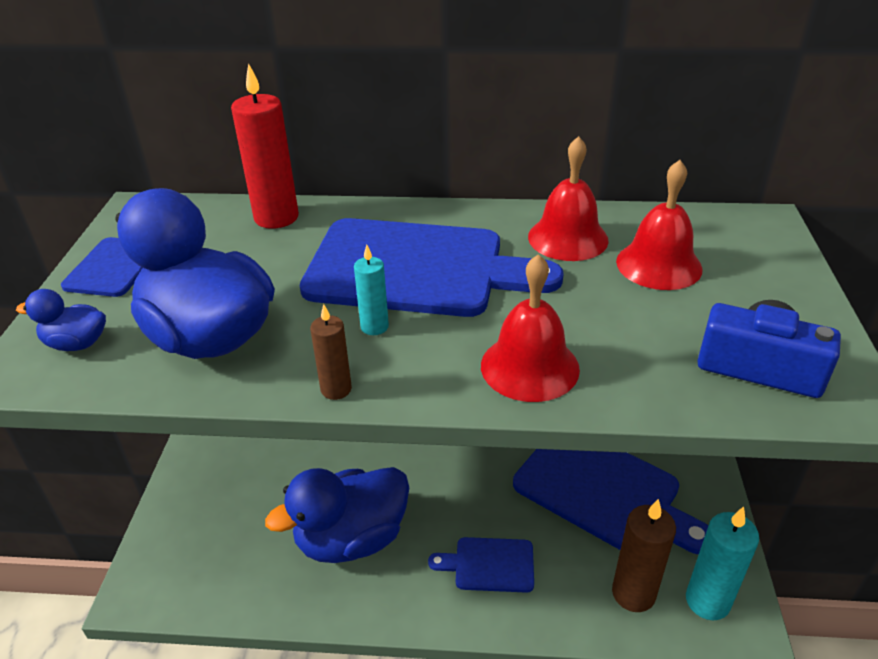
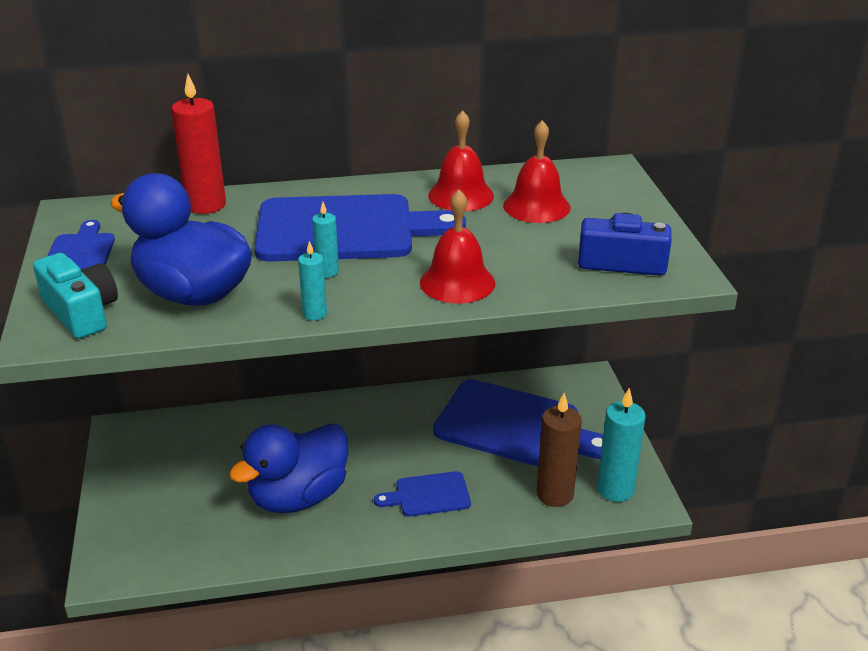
camera: 15 degrees left, 5 degrees down
blue duck [16,289,106,351] -> turquoise camera [33,253,118,339]
brown candle [310,304,352,400] -> turquoise candle [298,241,327,321]

